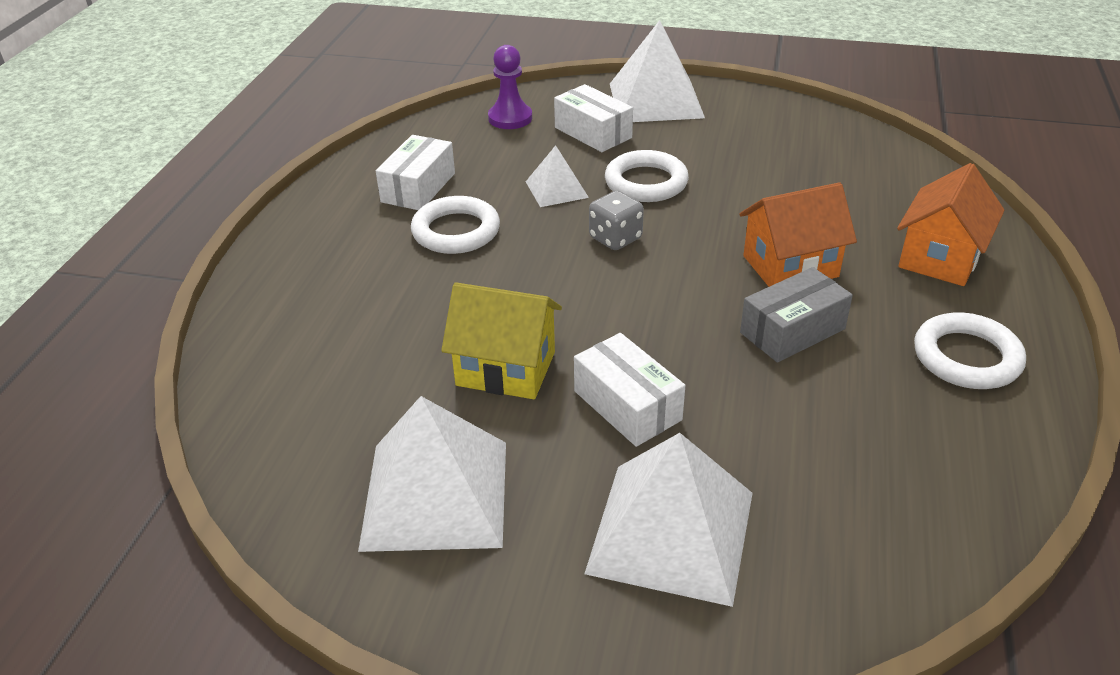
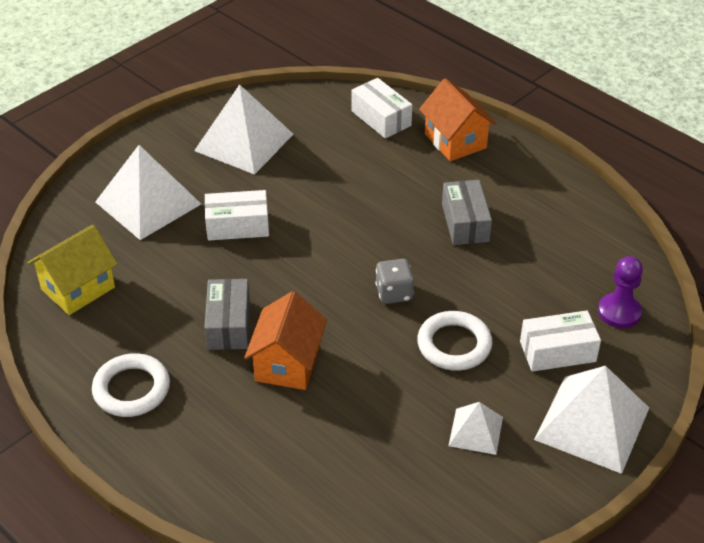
camera: 120 degrees right, 5 degrees up
white box [376,135,455,210] -> white box moved to [351,78,412,138]
white ring [411,196,500,254] -> grey box [442,180,492,245]
yellow house [441,283,562,399] -> yellow house moved to [28,225,117,315]
white pyramid [526,145,589,207] -> white pyramid moved to [448,402,503,455]
orange house [897,163,1005,286] -> orange house moved to [419,78,496,161]

